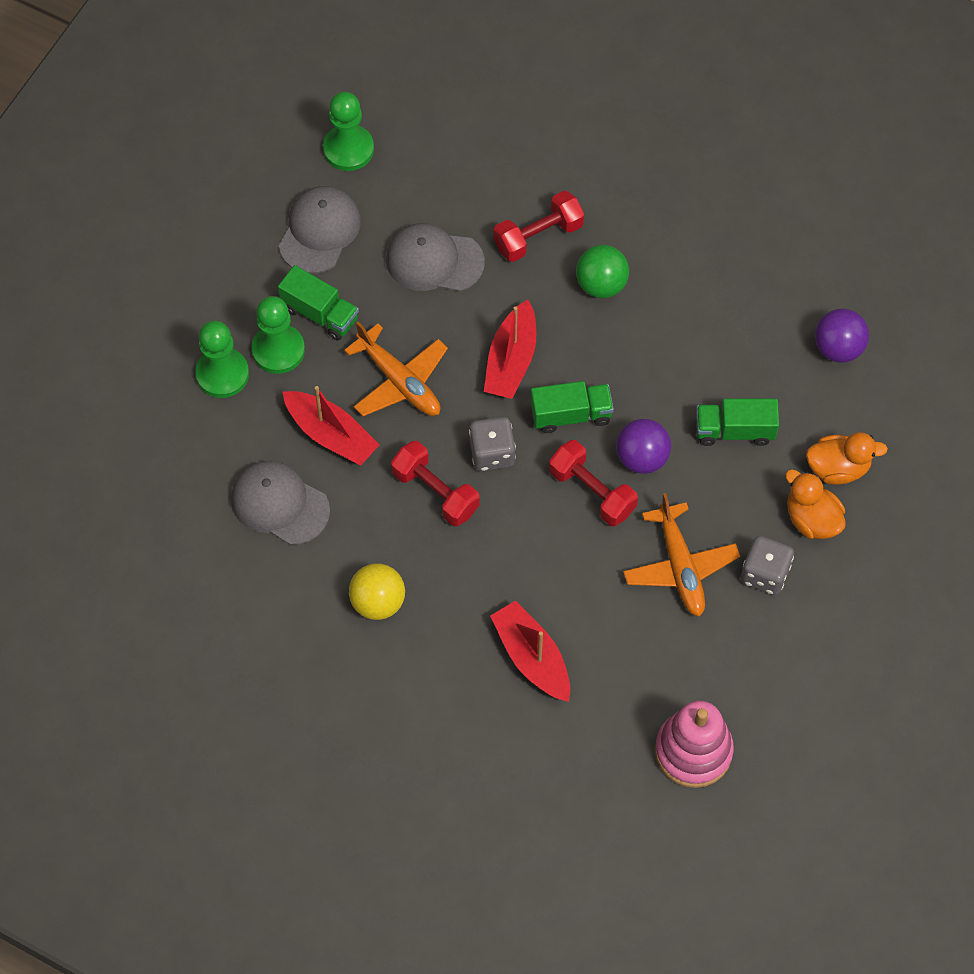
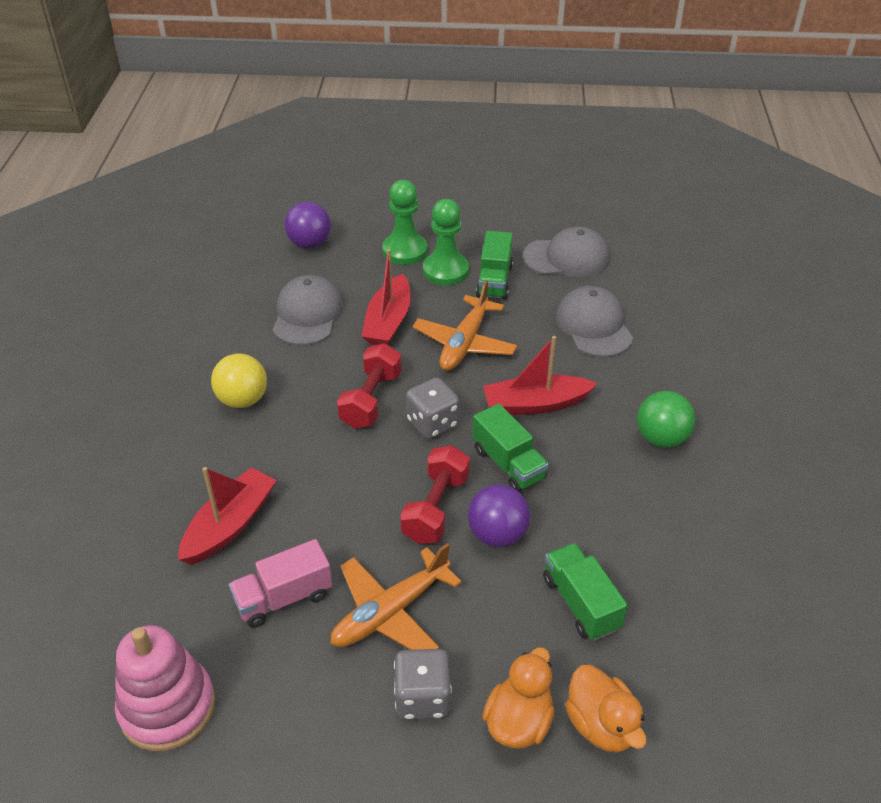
camera: 65 degrees right, 20 degrees down
green pawn [323,92,374,171] -> none
red dumbbell [494,191,584,262] -> none
purple ball [815,309,869,363] -> purple ball moved to [285,202,331,248]
none -> pink truck [229,539,333,628]

